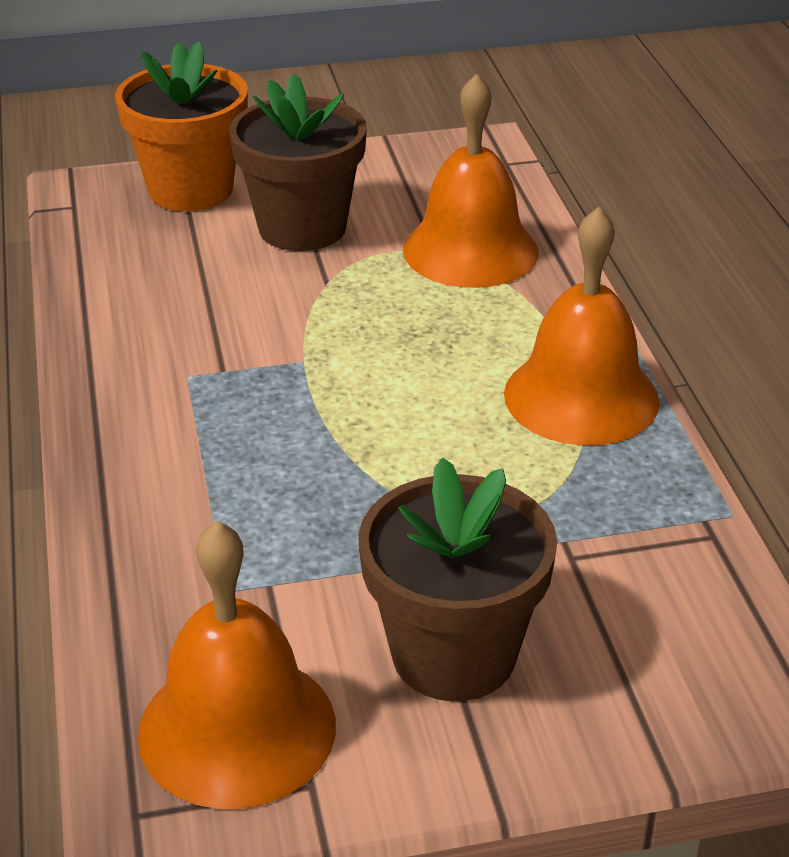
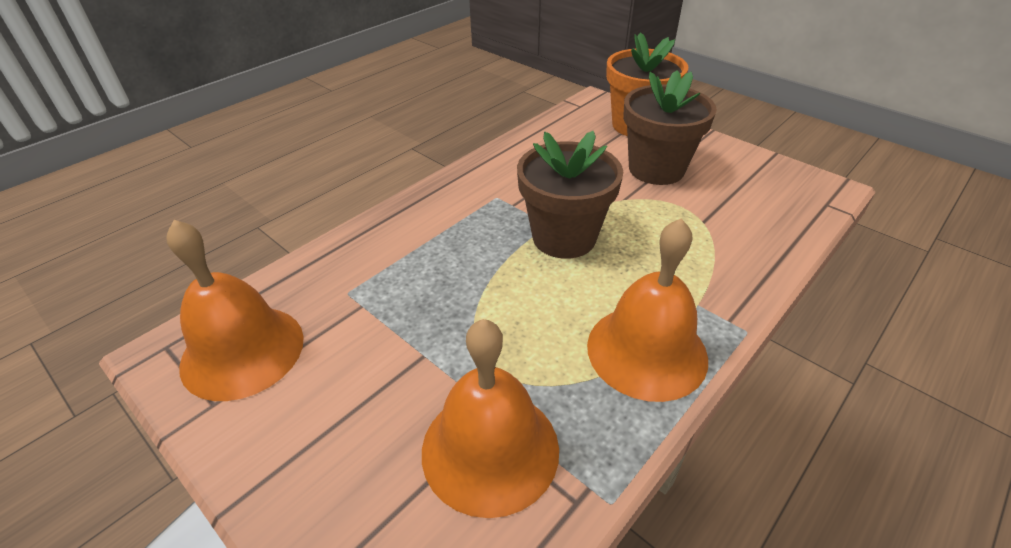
camera: 55 degrees right, 5 degrees up
brown flower pot [358,457,557,701] -> brown flower pot moved to [517,131,623,259]
orange bell [403,73,539,288] -> orange bell moved to [422,319,559,518]

